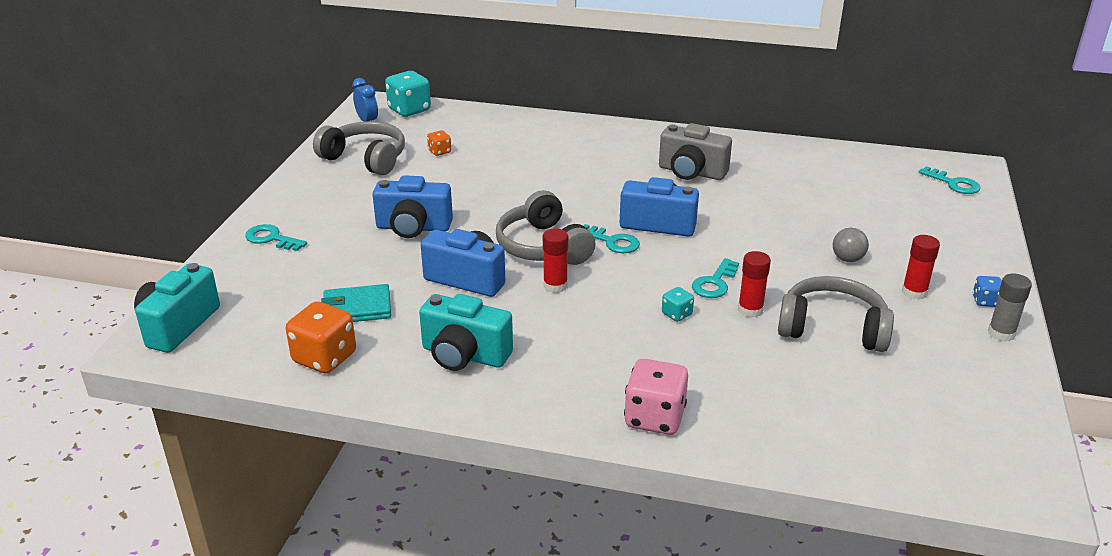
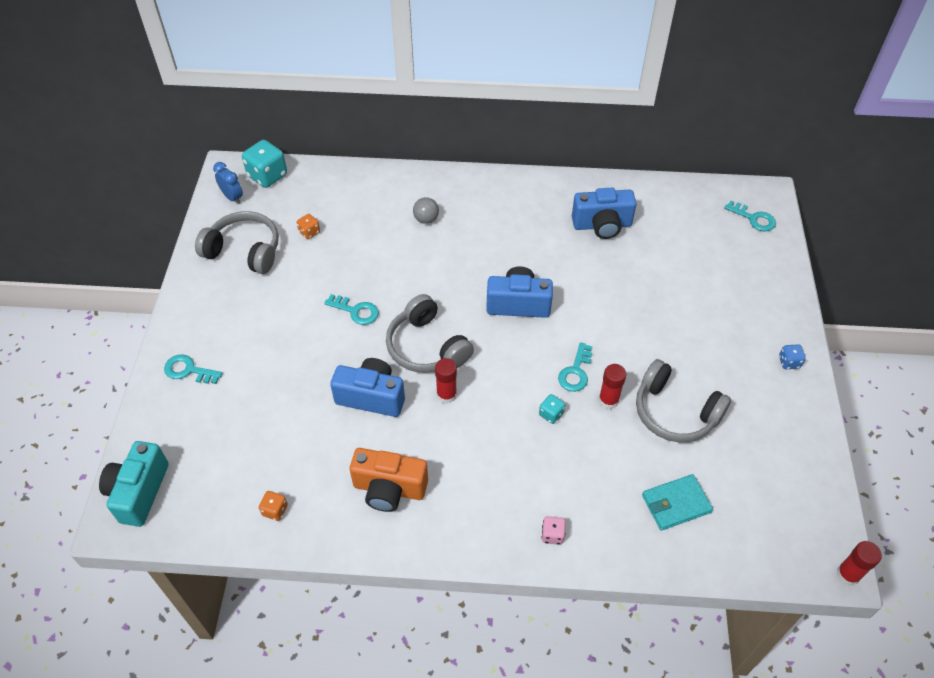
camera: 10 degrees left, 20 degrees up
orange dice [286,301,356,374] -> orange dice [259,491,288,521], size x0.51
turquoise wallet [321,284,391,322] -> turquoise wallet moved to [642,474,713,531]
blue camera [372,175,453,238] -> blue camera moved to [572,188,637,239]
turquoise camera [419,294,513,371] -> orange camera [350,448,428,512]
turquoise key [583,224,640,253] -> turquoise key moved to [324,294,379,325]
pink dice [624,359,688,435] -> pink dice [541,516,566,545], size x0.51
grey camera [659,123,732,180] -> none
grey headphones [778,276,894,352] -> grey headphones turned 150 degrees counterclockwise [636,359,731,442]
grey ball [833,228,869,262] -> grey ball moved to [413,197,439,224]
red glue stick [902,235,940,300] -> red glue stick moved to [836,541,882,586]
grey glue stick [988,273,1032,342] -> none

